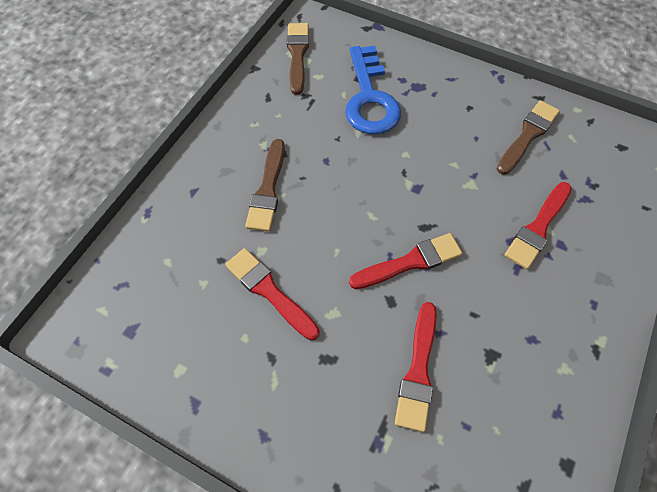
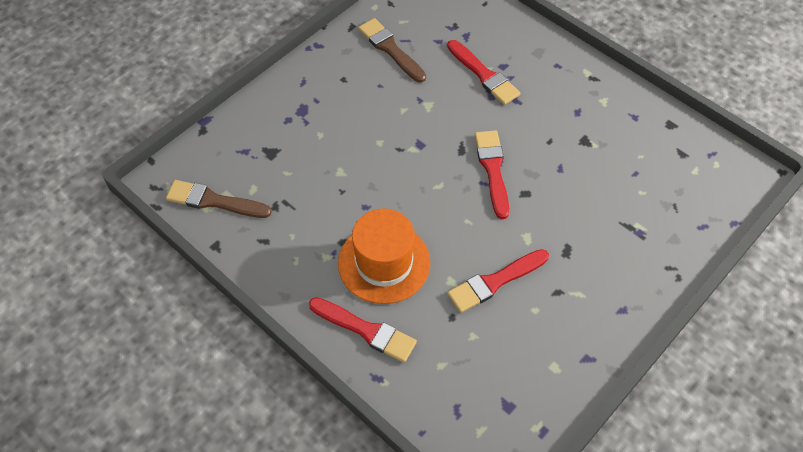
camera: 75 degrees left, 5 degrees down
brown brush [245,139,285,232] -> orange hat [338,209,431,304]
blue key [345,46,401,134] -> none
red brush [395,302,437,432] -> red brush moved to [309,297,417,363]

